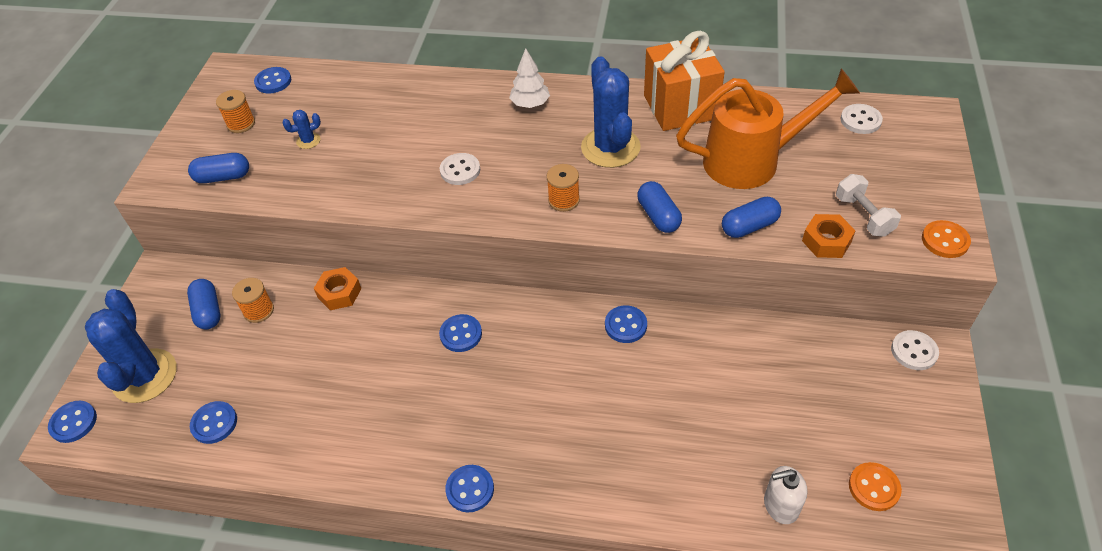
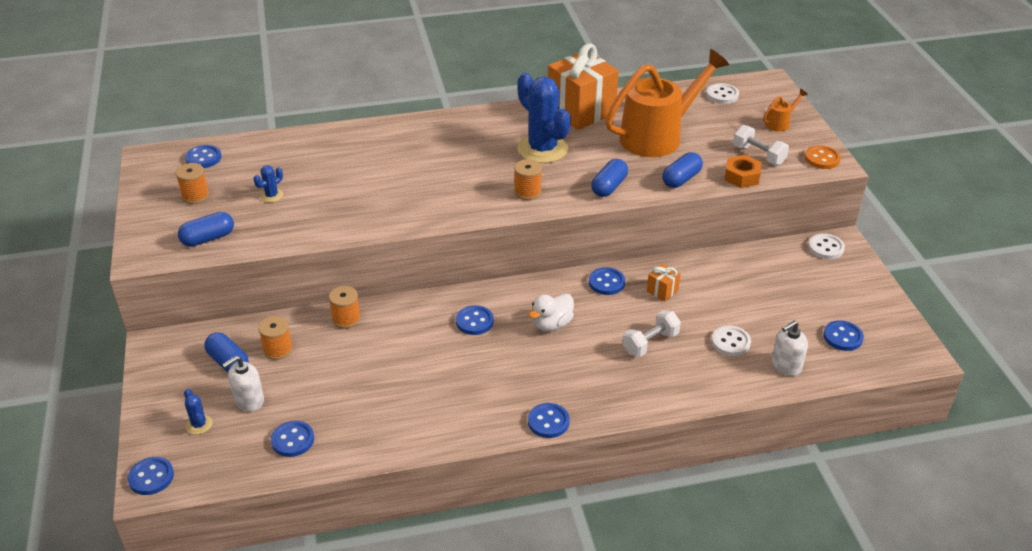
camera: 25 degrees left, 10 degrees down
blue cactus [85,289,177,403] -> blue cactus [184,389,213,435], size x0.42
orange nut [314,267,361,310] -> orange spool [329,286,361,328]
white button [440,153,480,185] -> white button moved to [712,325,751,356]
white tree [509,48,550,108] -> none
blue capsule [637,181,682,233] -> blue capsule turned 75 degrees clockwise [591,159,628,197]
orange button [849,462,902,511] -> blue button [823,320,864,351]
none -> white soap dispenser [222,356,264,412]
none -> white duck [528,293,574,331]
none -> white dumbbell [622,310,681,357]
none -> orange gift [647,264,680,302]
none -> orange watering can [763,89,808,132]

